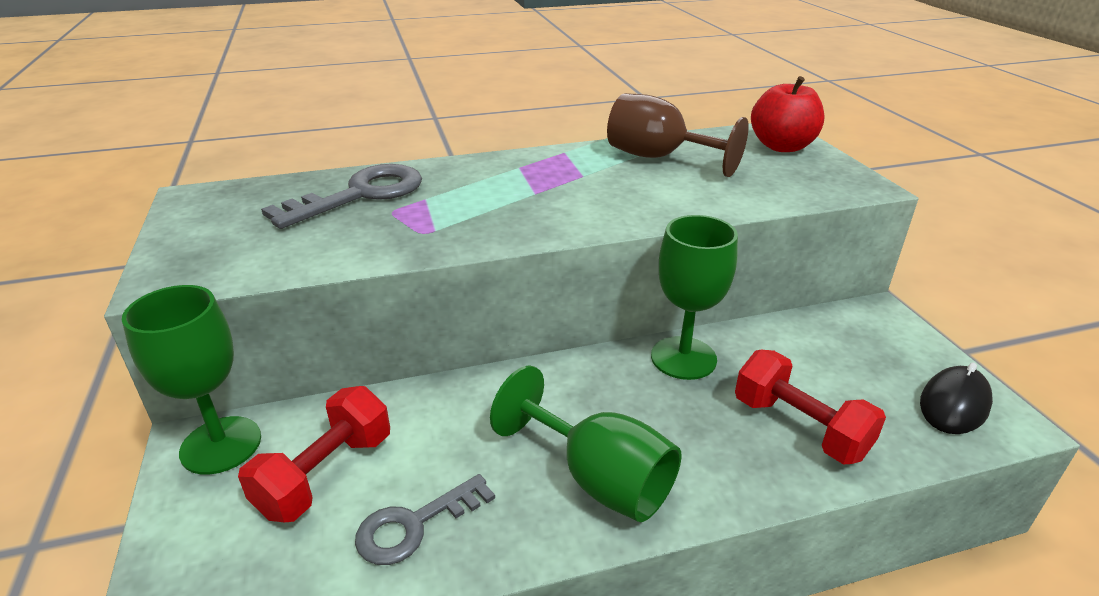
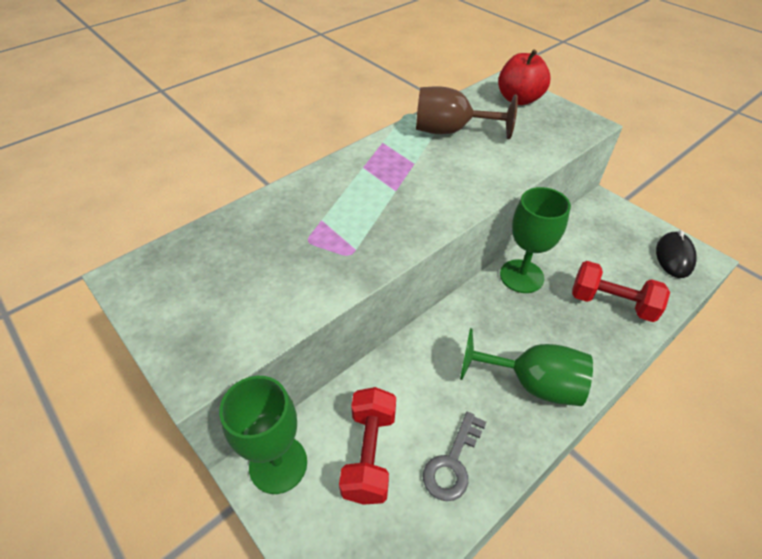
camera: 25 degrees left, 15 degrees up
grey key [261,164,422,229] -> none

